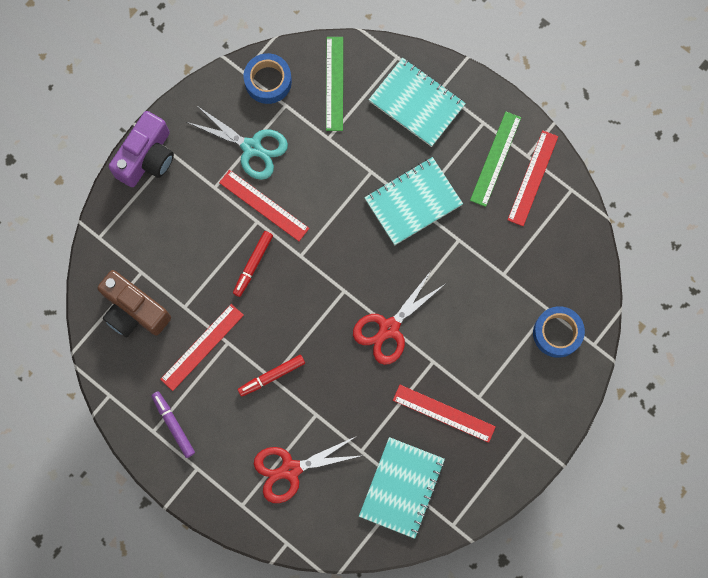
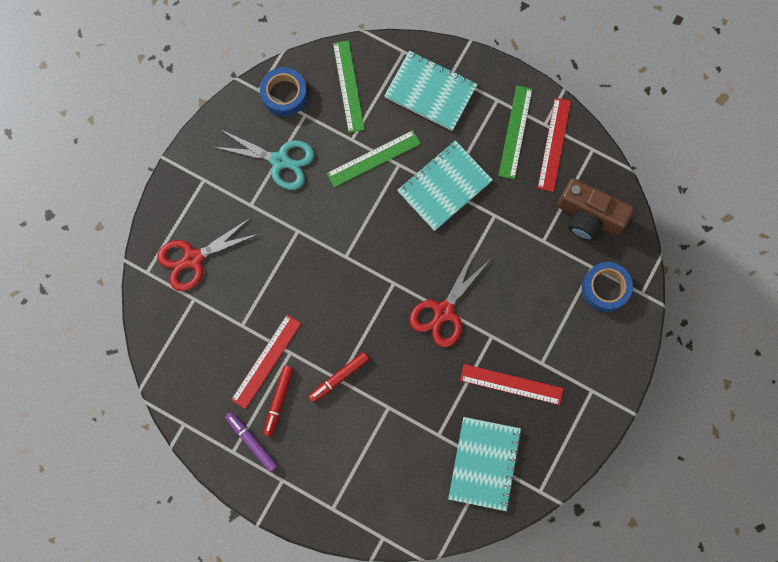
camera: 10 degrees left, 0 degrees up
brown camera [97,270,171,337] -> brown camera moved to [557,178,634,241]
purple camera [109,111,174,187] -> none
red ruler [219,170,309,241] -> none
red marker [233,231,273,297] -> red marker moved to [263,366,293,437]
red scissors [254,436,364,503] -> red scissors moved to [157,218,258,291]
none -> green ruler [327,130,421,187]

